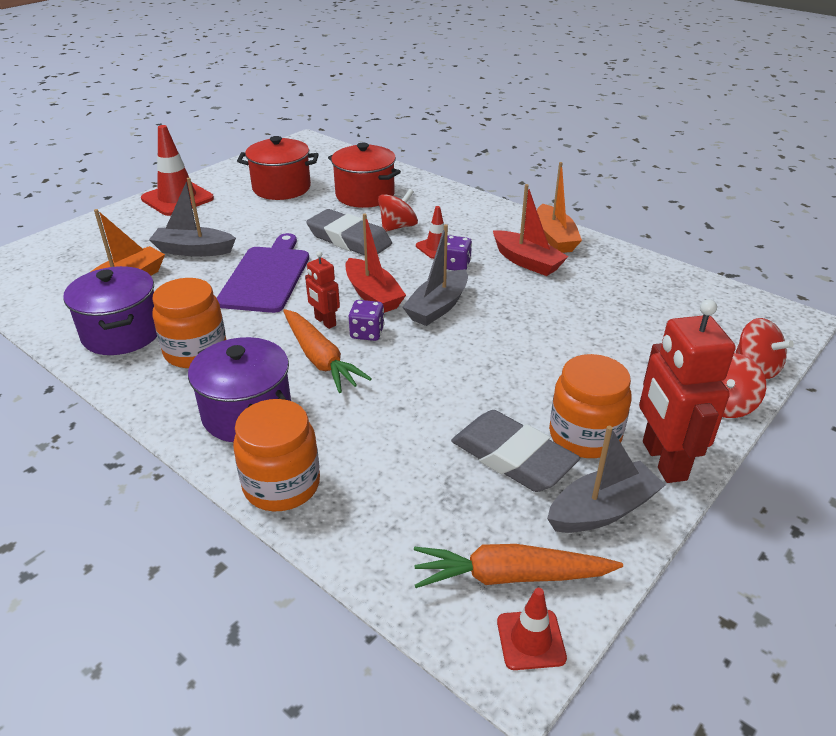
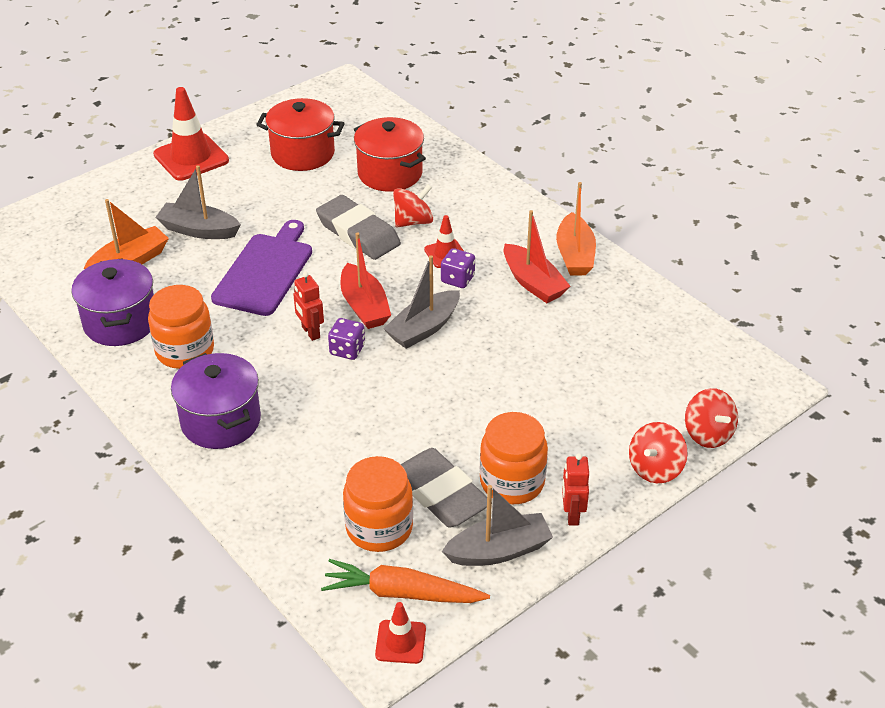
camera: 10 degrees right, 5 degrees up
orange jar [233,399,320,511] -> orange jar moved to [343,456,413,552]
orange carrot [283,309,372,393] -> none
red robot [639,299,736,483] -> red robot [562,453,589,526], size x0.53

